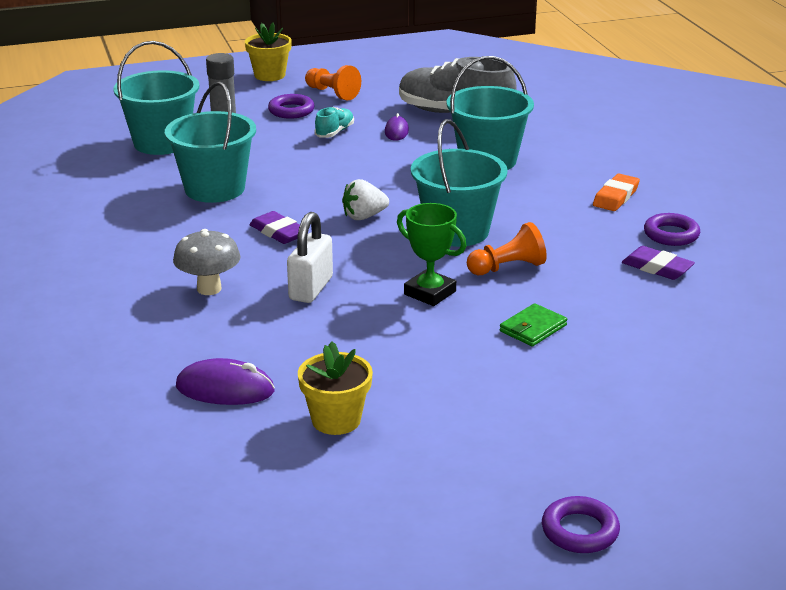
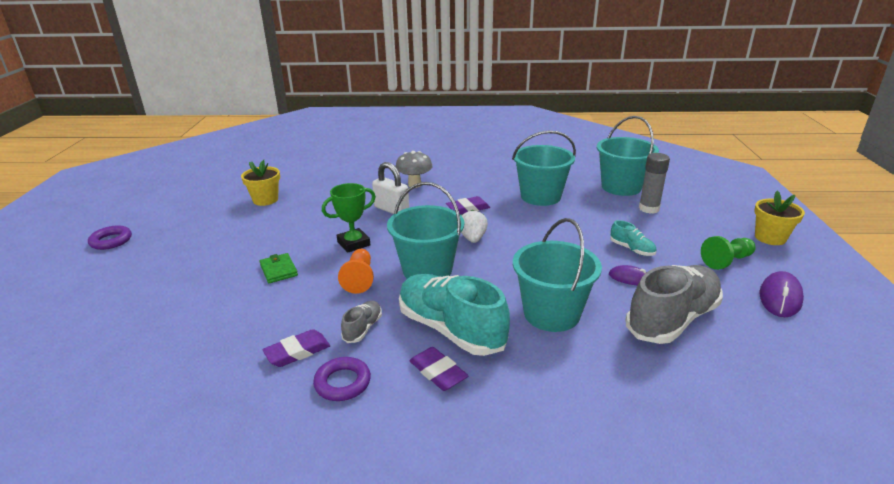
camera: 110 degrees right, 0 degrees up
purple mouse [176,358,275,405] -> purple mouse moved to [759,271,804,317]
purple ring [268,94,315,119] -> none
orange pawn [305,65,361,100] -> green pawn [701,236,756,270]
orange eraser [593,174,640,211] -> purple eraser [409,347,469,391]
none -> grey shoe [341,301,382,343]
none -> turquoise shoe [399,274,510,356]

